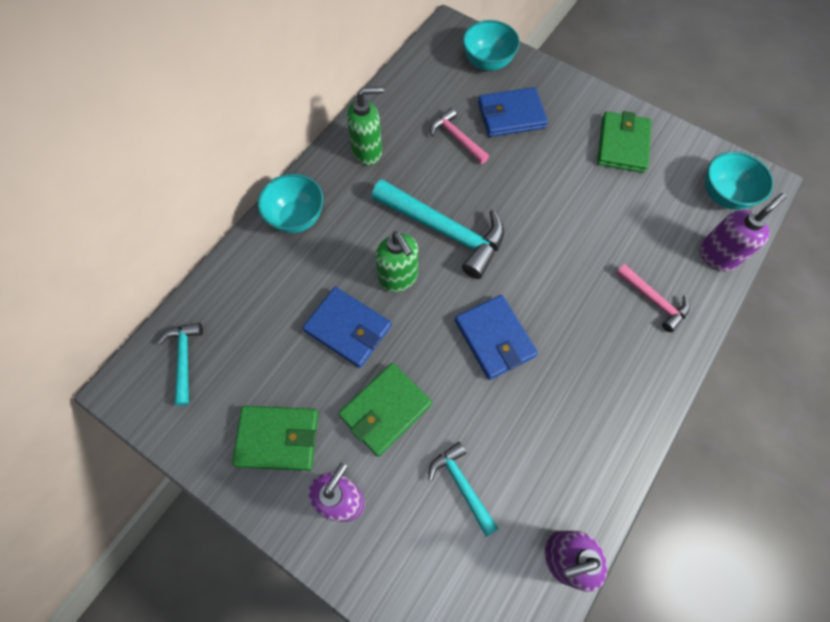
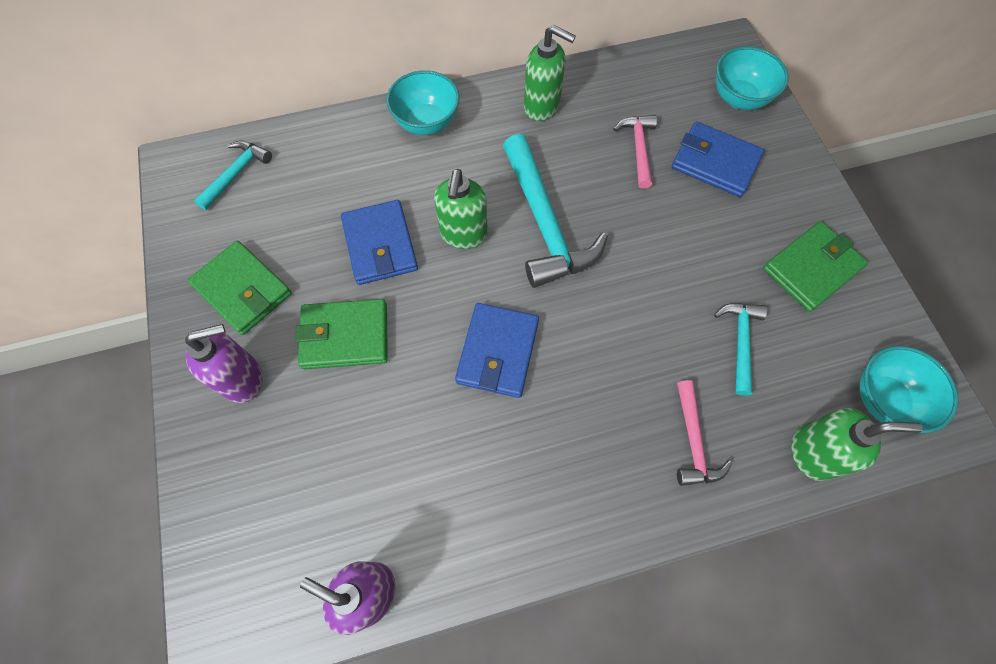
camera: 40 degrees right, 0 degrees up
turquoise hammer [428,442,499,537] -> turquoise hammer moved to [714,303,767,396]
purple soap dispenser [700,193,786,271] -> green soap dispenser [791,408,923,481]

